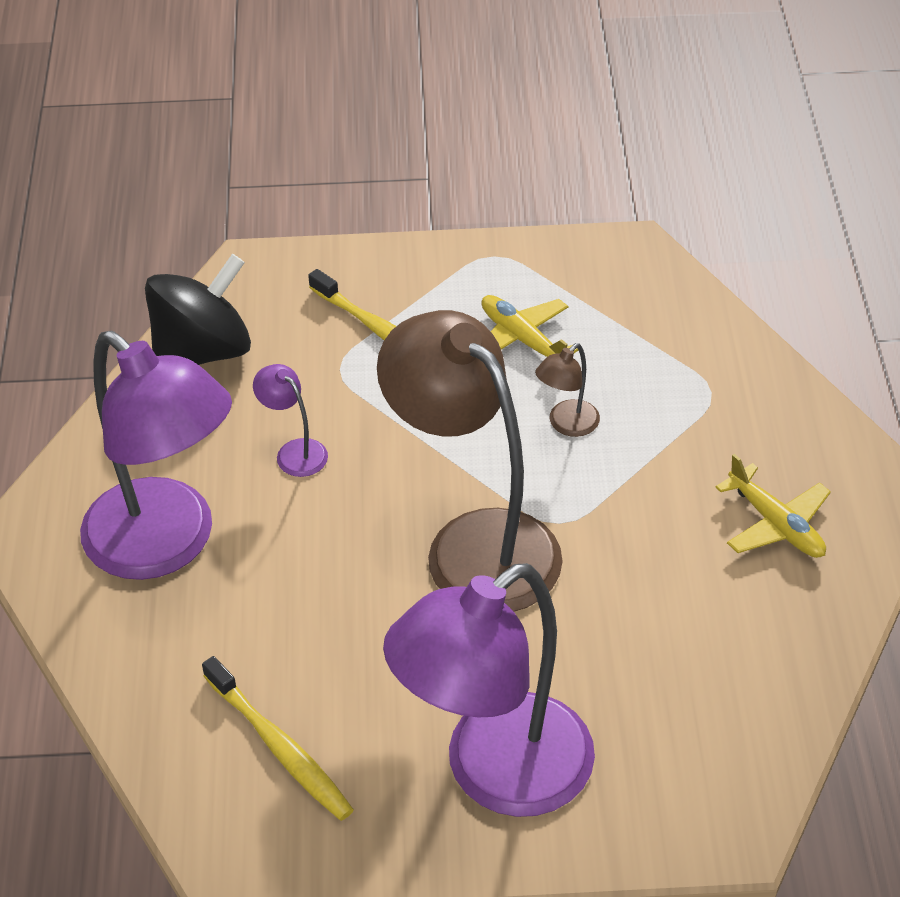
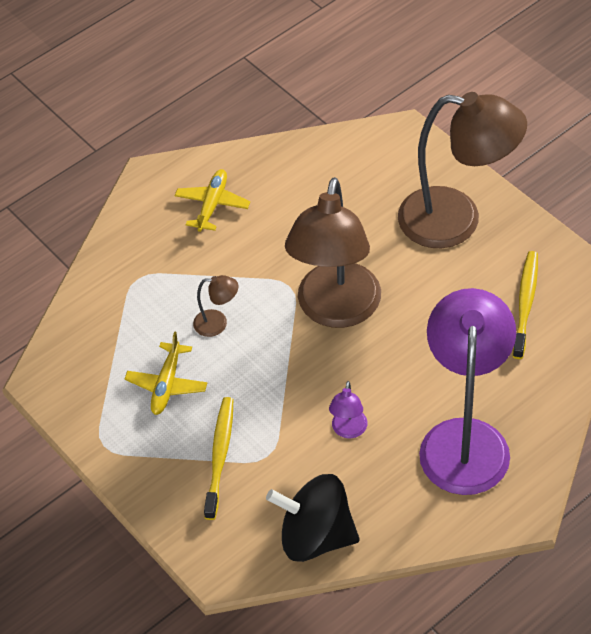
camera: 125 degrees left, 5 degrees up
purple lamp [383,563,595,817] -> brown lamp [398,92,527,248]

